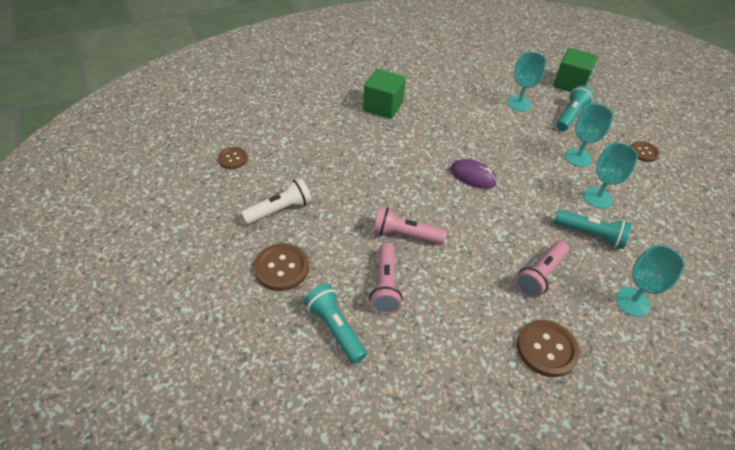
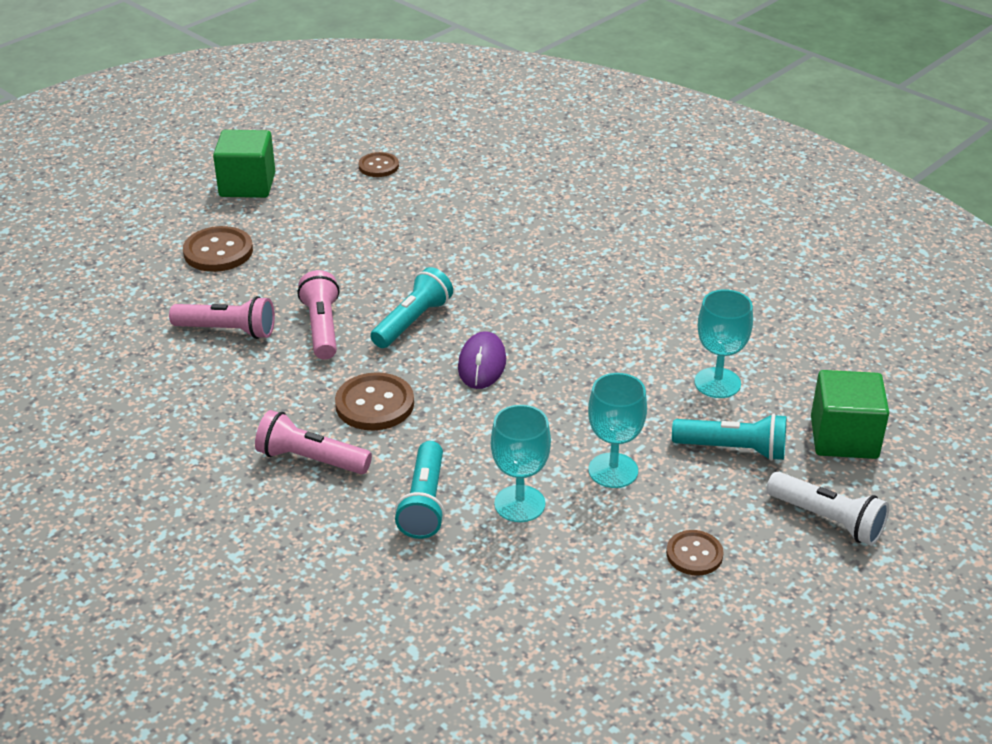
camera: 70 degrees right, 10 degrees down
white flashlight [241,178,312,224] -> white flashlight moved to [766,472,889,546]
turquoise flashlight [304,284,367,364] -> turquoise flashlight moved to [370,267,453,348]
green cube [363,69,406,119] -> green cube moved to [213,130,275,198]
pink flashlight [369,243,403,314] -> pink flashlight turned 150 degrees counterclockwise [169,296,275,339]
brown button [517,320,579,377] -> brown button moved to [335,372,414,431]
turquoise goblet [616,245,685,317] -> none

